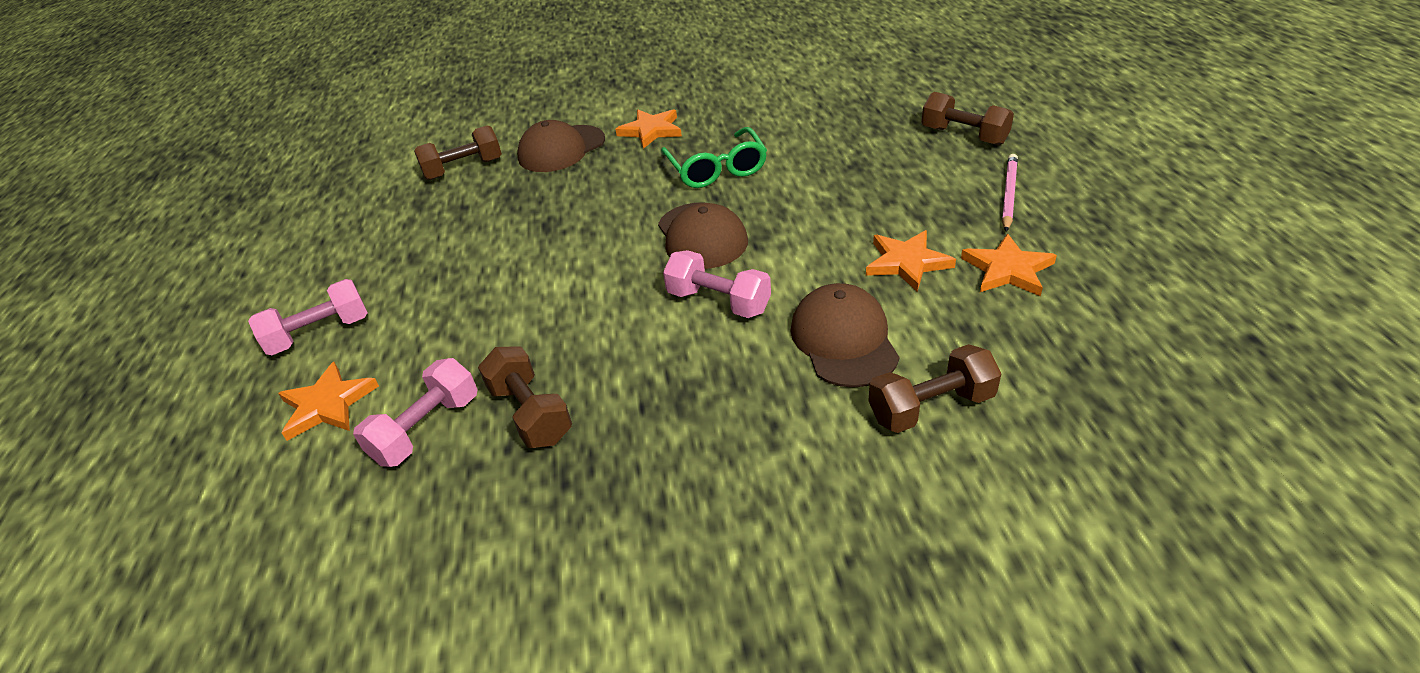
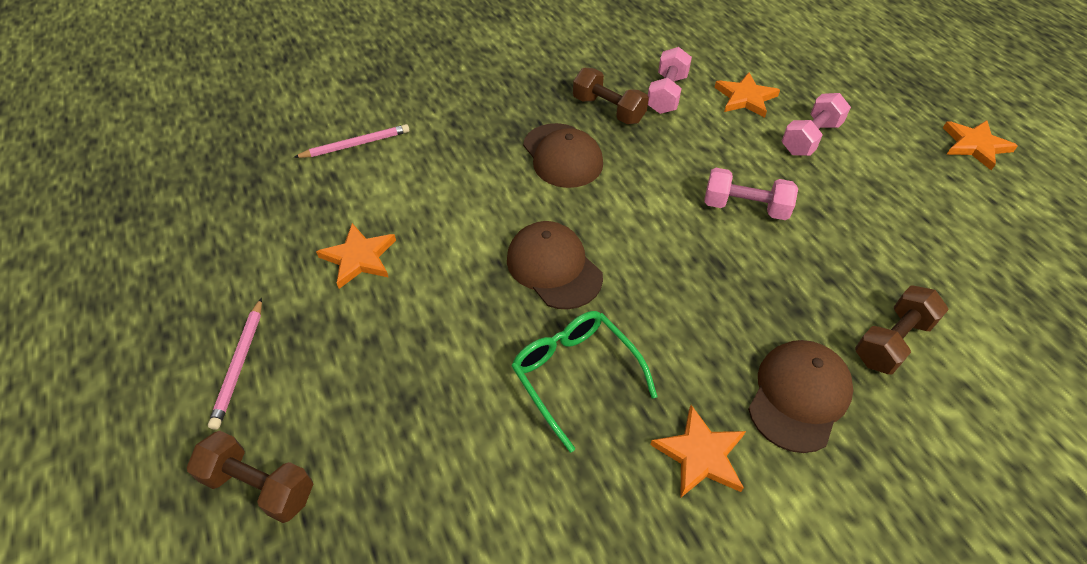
camera: 160 degrees right, 10 degrees up
pink dumbbell [663,250,771,318] -> pink dumbbell moved to [705,168,798,220]
brown cap [790,283,900,387] -> brown cap moved to [523,123,603,188]
brown dumbbell [868,344,1002,433] -> pink pencil [294,124,409,158]
orange star [961,233,1057,296] -> orange star moved to [943,120,1018,170]

